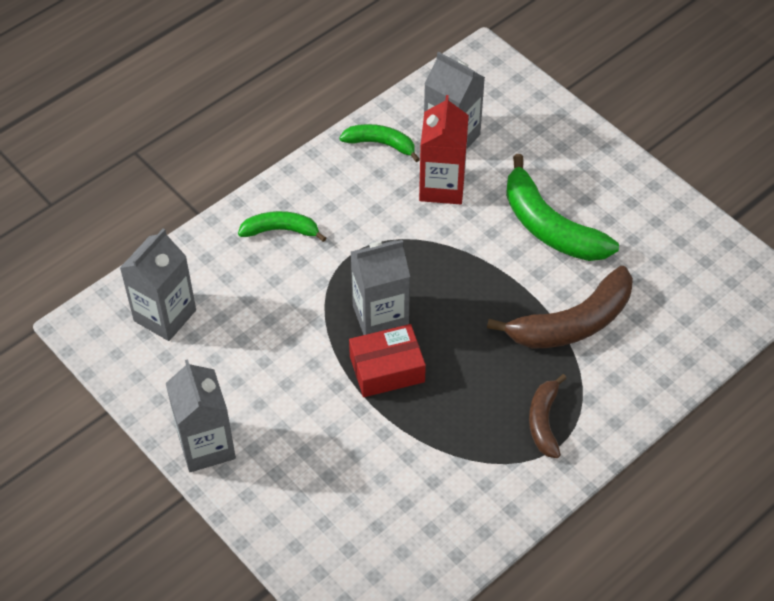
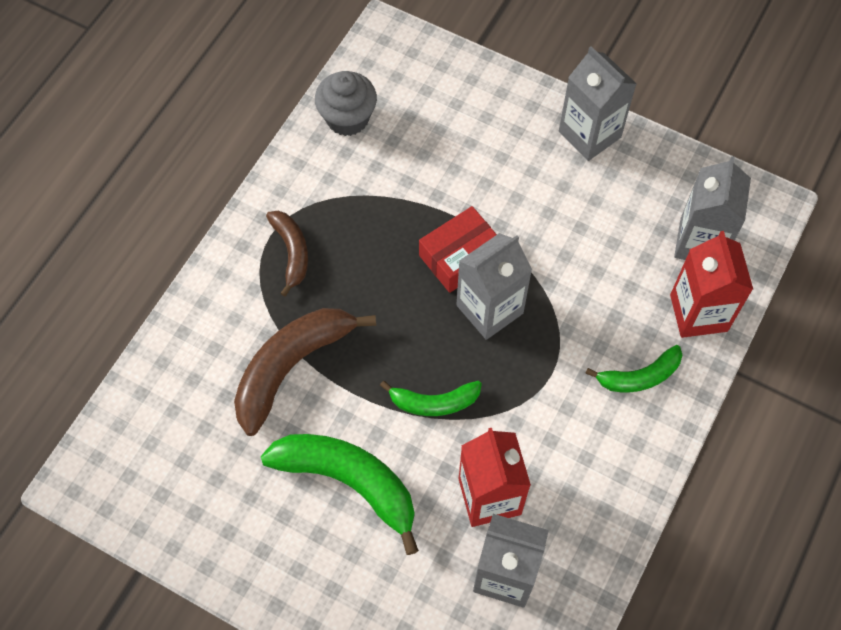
camera: 160 degrees right, 10 degrees up
green banana [339,124,420,162] -> green banana moved to [380,381,482,416]
none -> grey cupcake [315,71,377,136]
none -> red carton [670,231,753,338]

